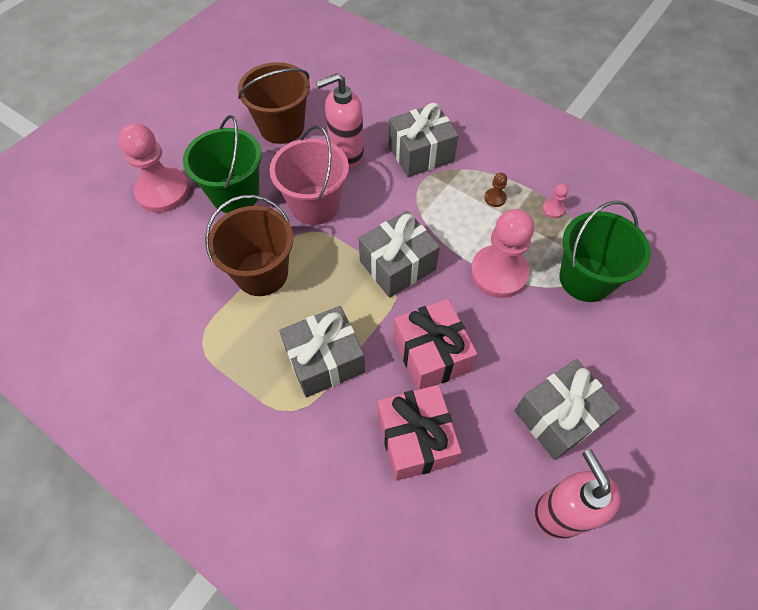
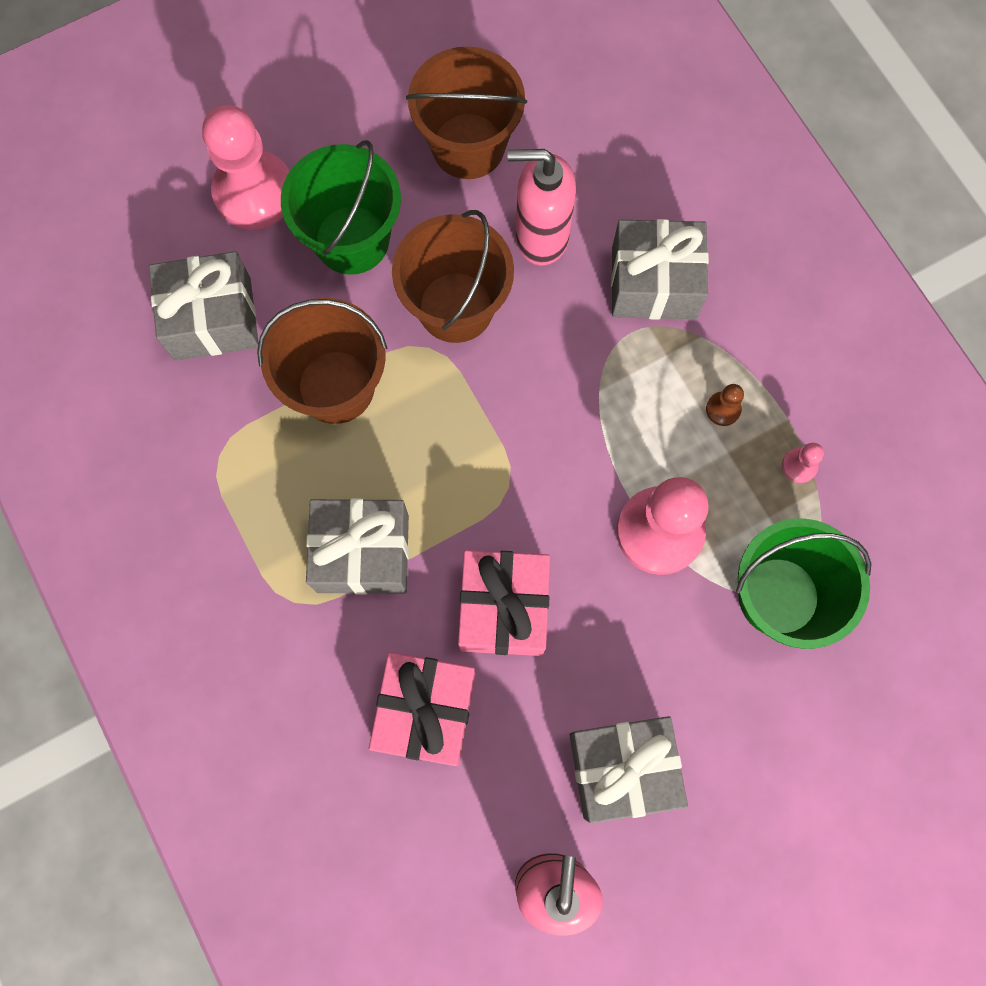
camera: 25 degrees right, 15 degrees up
pink bucket [270,125,349,225] -> brown bucket [392,210,514,343]
grey gift [359,210,440,298] -> grey gift moved to [149,251,259,361]

